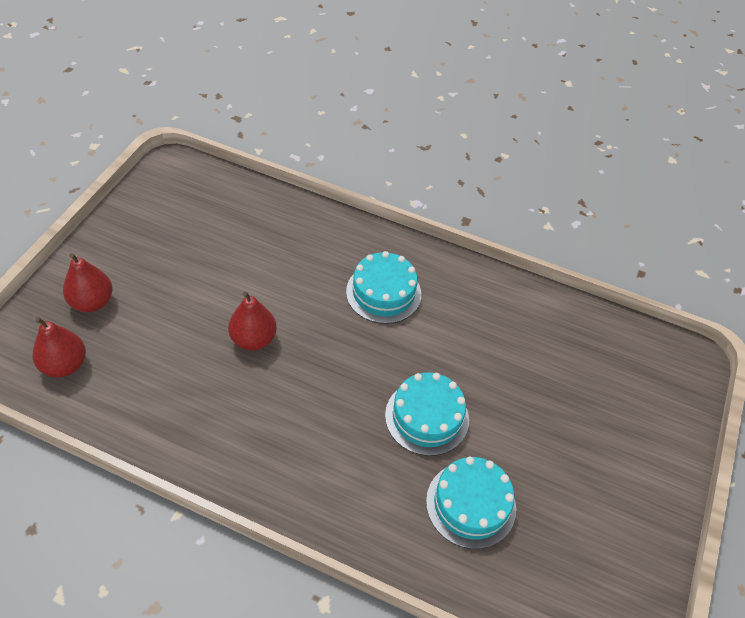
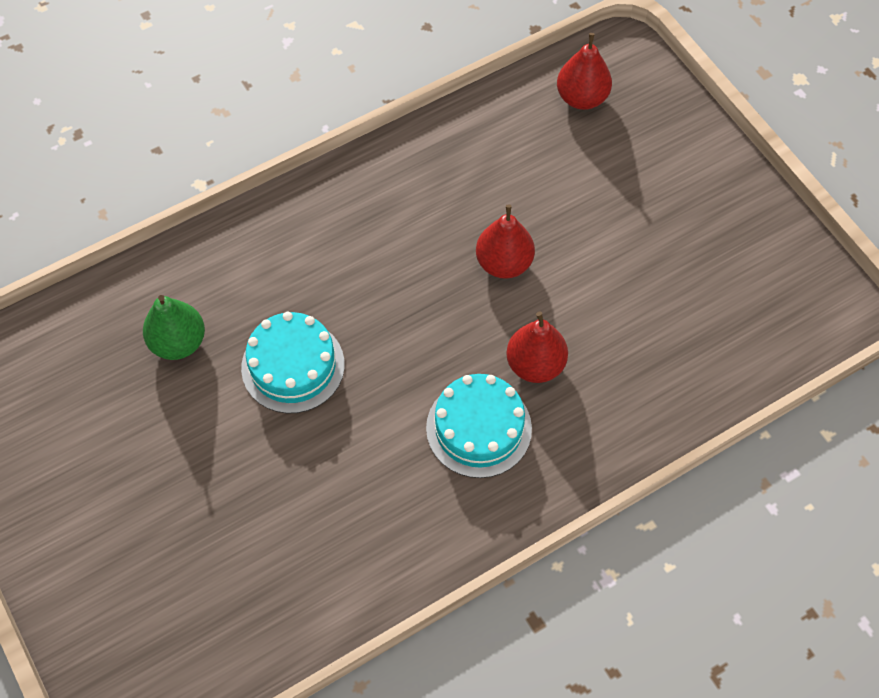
camera: 130 degrees right, 10 degrees up
red pear [63,253,113,312] -> red pear moved to [506,312,568,383]
turquoise cake [426,457,516,549] -> green pear [143,295,205,360]

